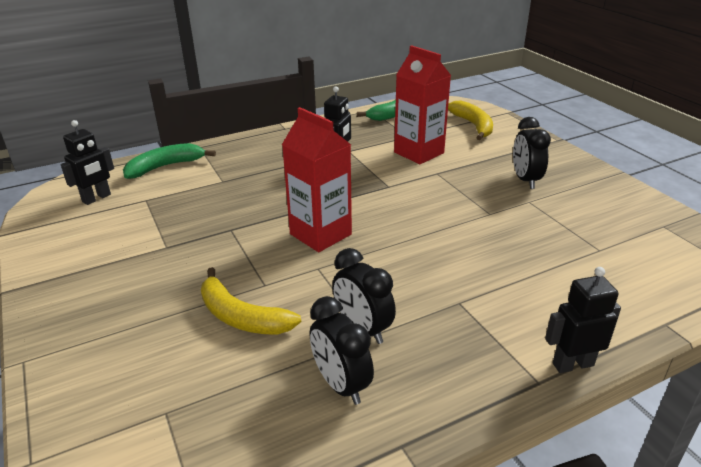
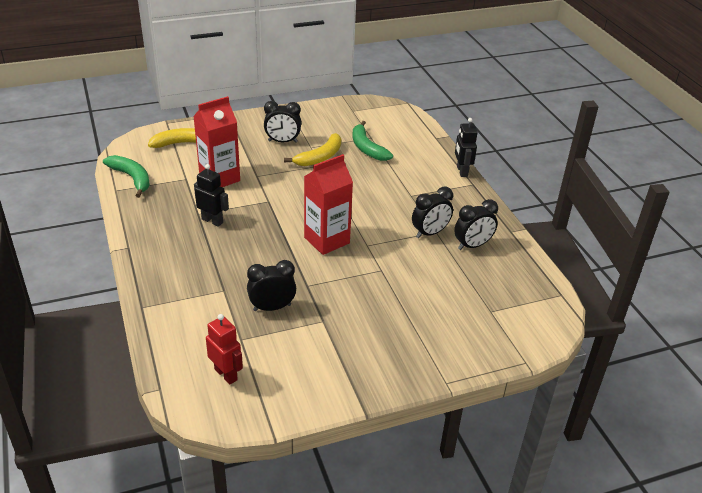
camera: 85 degrees left, 5 degrees up
black robot [61,120,114,205] -> red robot [206,314,243,385]
green banana [123,143,216,179] -> green banana moved to [352,121,393,161]
yellow banana [201,267,301,335] -> yellow banana moved to [284,133,341,166]
none -> black clock [247,260,296,311]

